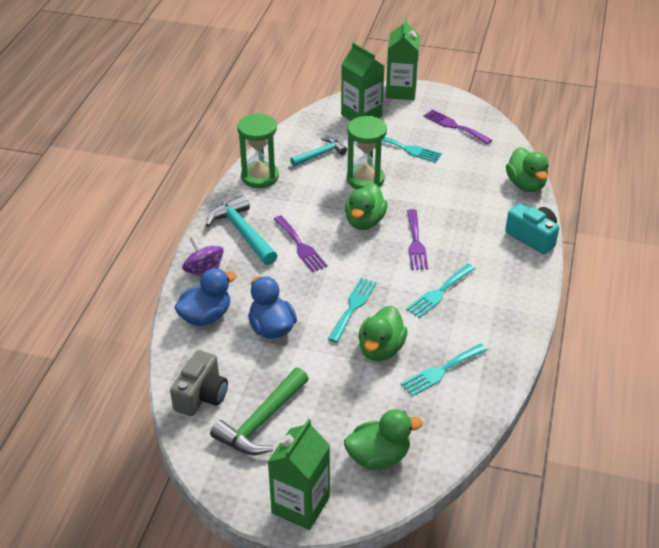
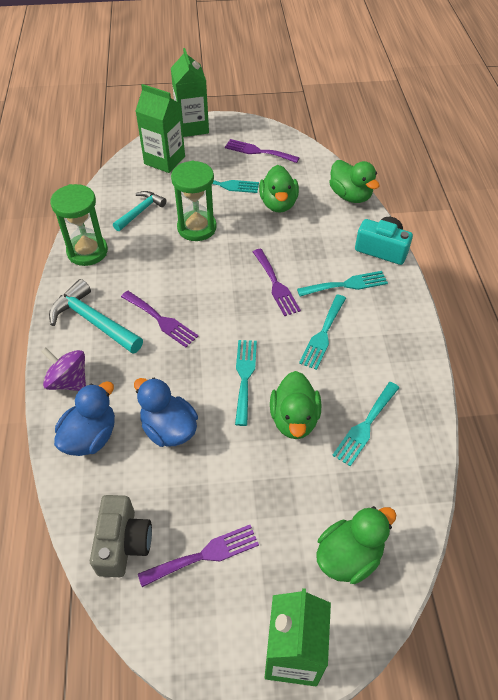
camera: 20 degrees left, 10 degrees up
green hammer [210,368,309,455] -> purple fork [138,525,259,587]
green duck [345,183,387,230] -> green duck moved to [259,165,299,213]
none -> turquoise fork [297,271,388,297]

